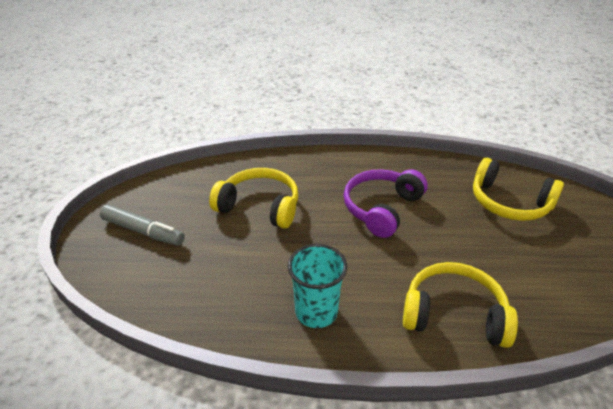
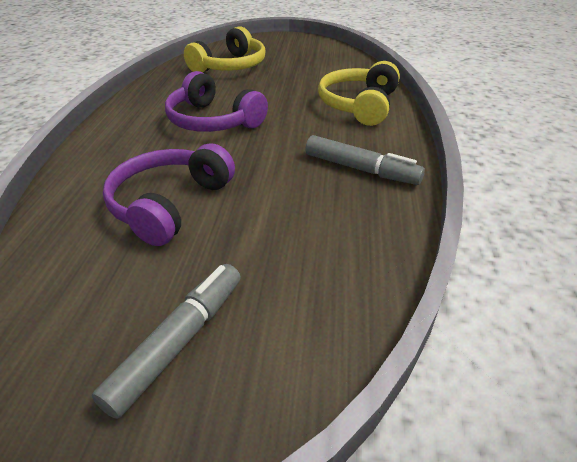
camera: 85 degrees left, 0 degrees up
yellow headphones [209,168,298,228] -> purple headphones [103,143,235,246]
turquoise cup [288,244,347,328] -> grey marker [305,135,425,185]

